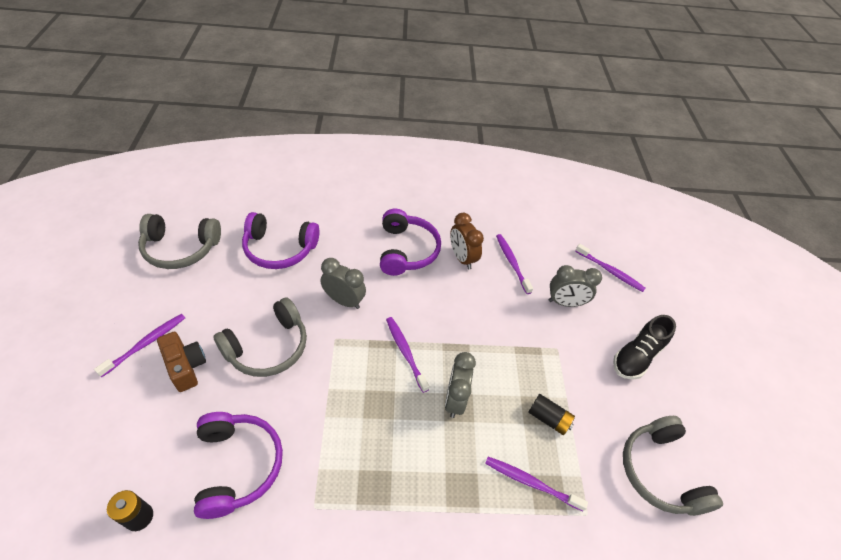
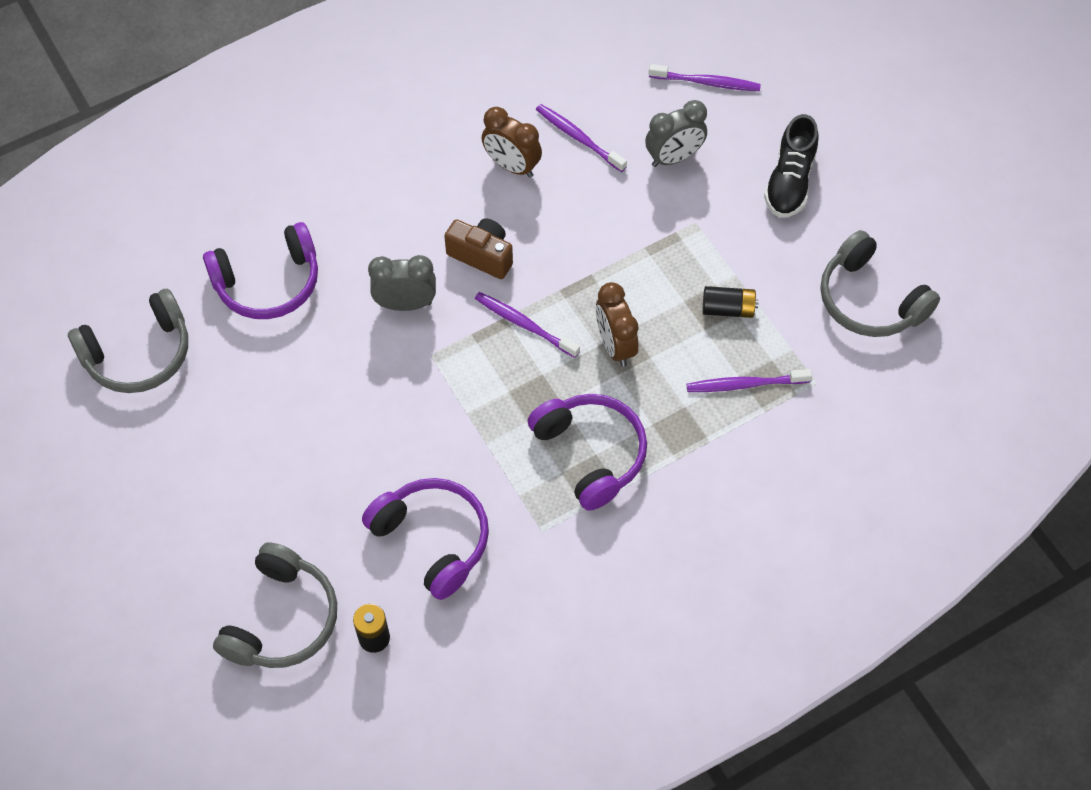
camera: 25 degrees left, 10 degrees up
purple toothbrush [94,314,185,377] -> none
brown camera [157,332,206,392] -> brown camera moved to [444,218,513,279]
grey headphones [213,297,307,377] -> grey headphones moved to [213,542,337,668]
purple headphones [380,209,441,276] -> purple headphones moved to [528,394,647,511]
grey clock [445,352,476,418] -> brown clock [596,282,639,367]

